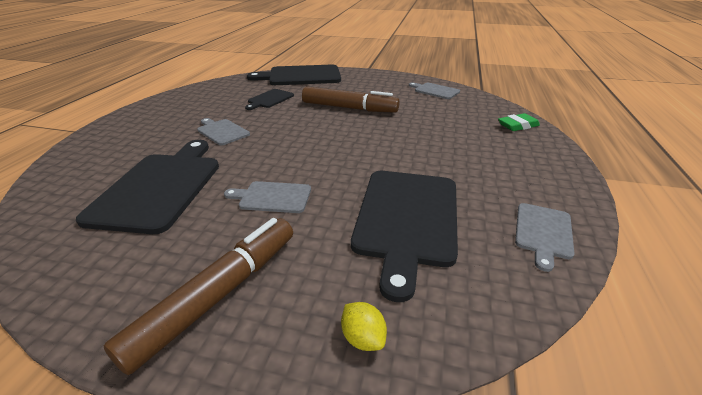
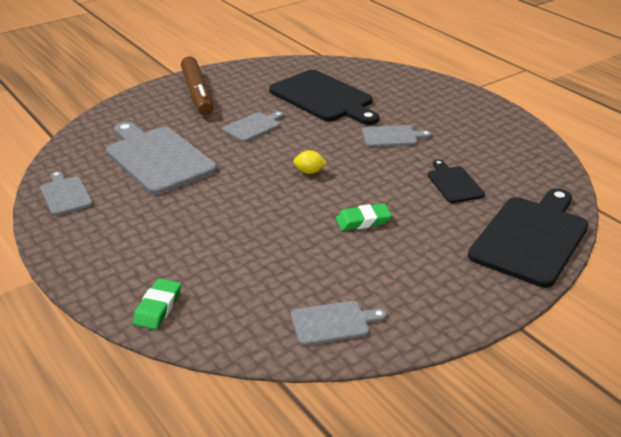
camera: 130 degrees right, 0 degrees up
brown marker [302,87,399,113] -> green eraser [336,203,392,231]
yellow lemon [341,302,387,351] -> yellow lemon moved to [293,150,327,174]
black cutting board [351,171,458,302] -> grey cutting board [106,122,217,195]

